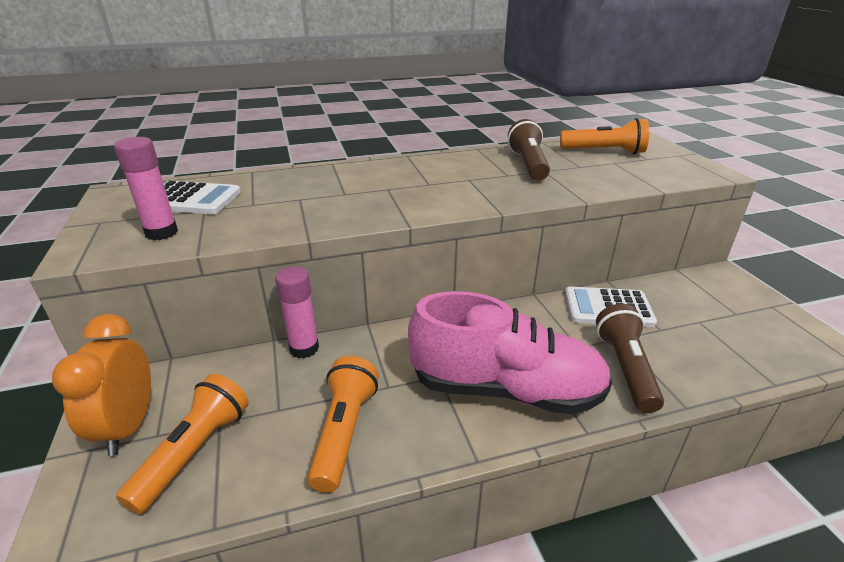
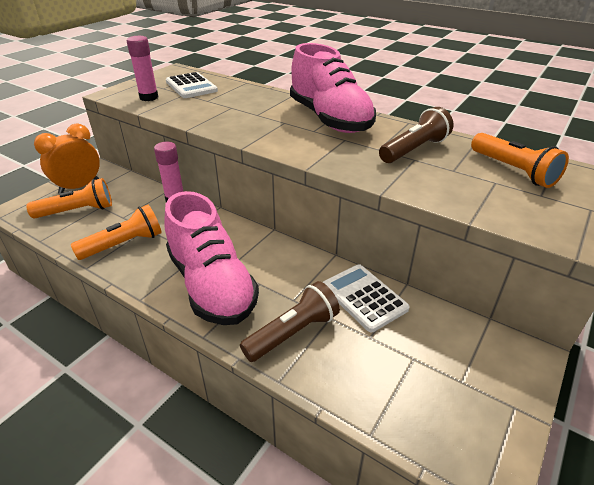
camera: 50 degrees right, 5 degrees up
none -> pink shoe [290,43,376,133]

